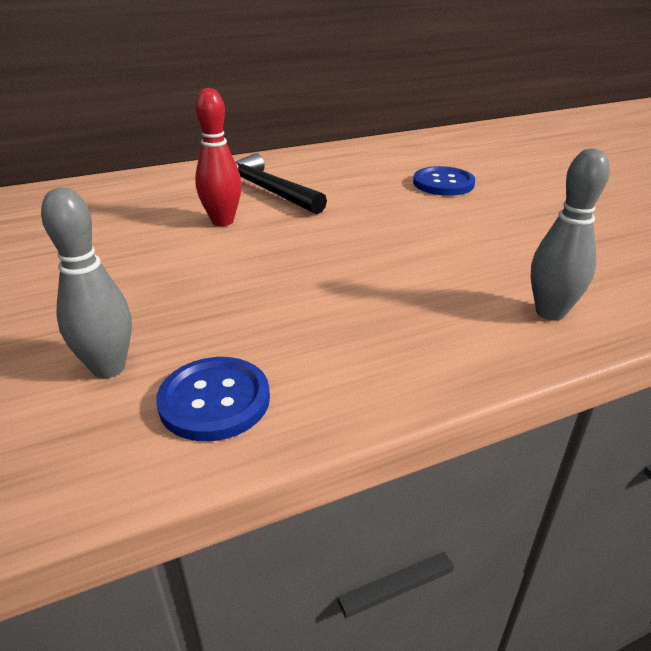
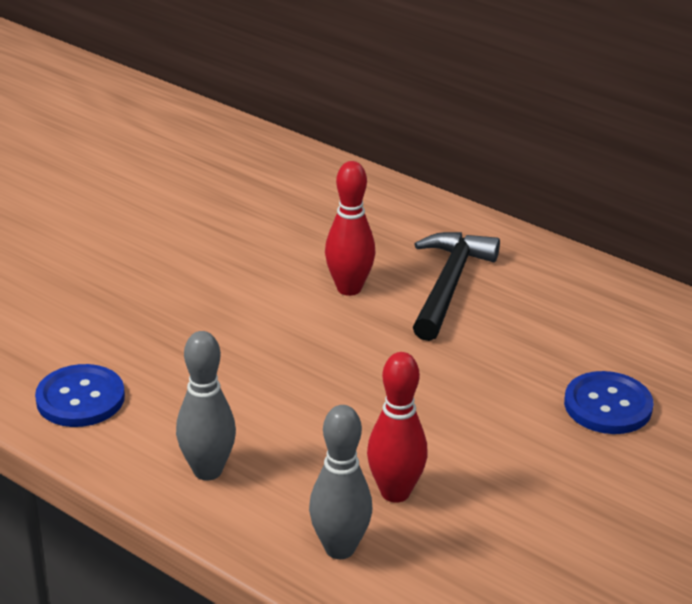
camera: 60 degrees right, 0 degrees up
grey bowling pin [41,188,132,378] -> grey bowling pin moved to [176,331,236,481]
none -> red bowling pin [367,352,428,503]

